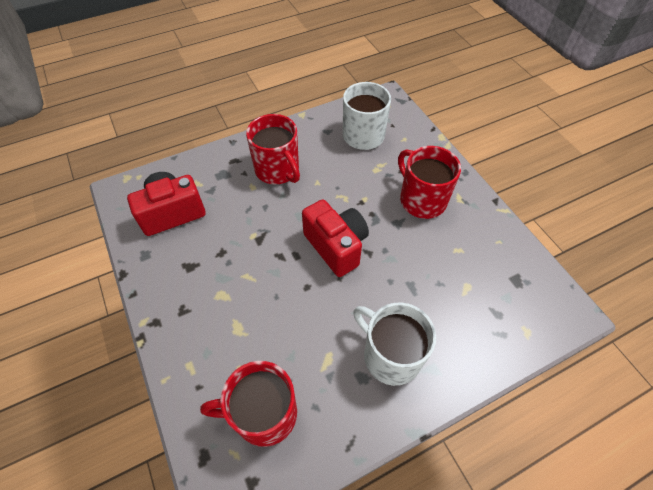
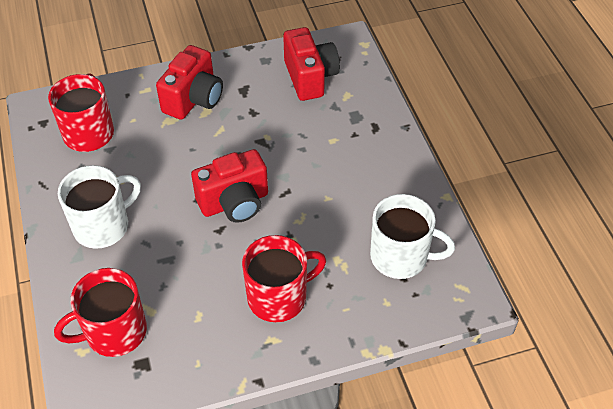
camera: 100 degrees right, 5 degrees down
red mug [246,114,300,184] -> red mug moved to [54,268,147,357]
none -> red camera [156,45,223,120]

